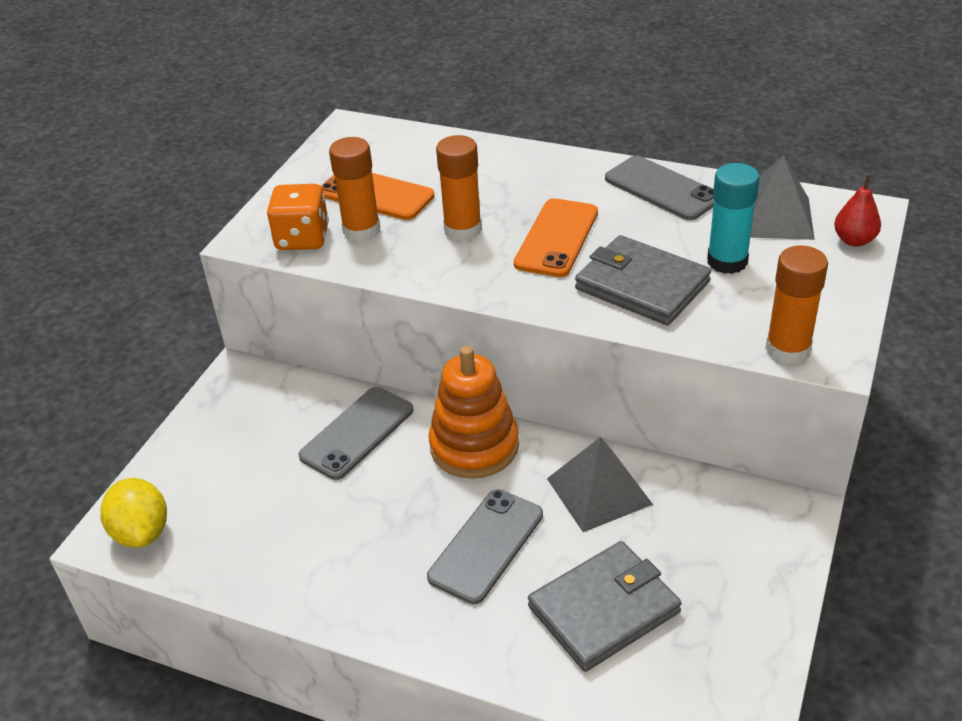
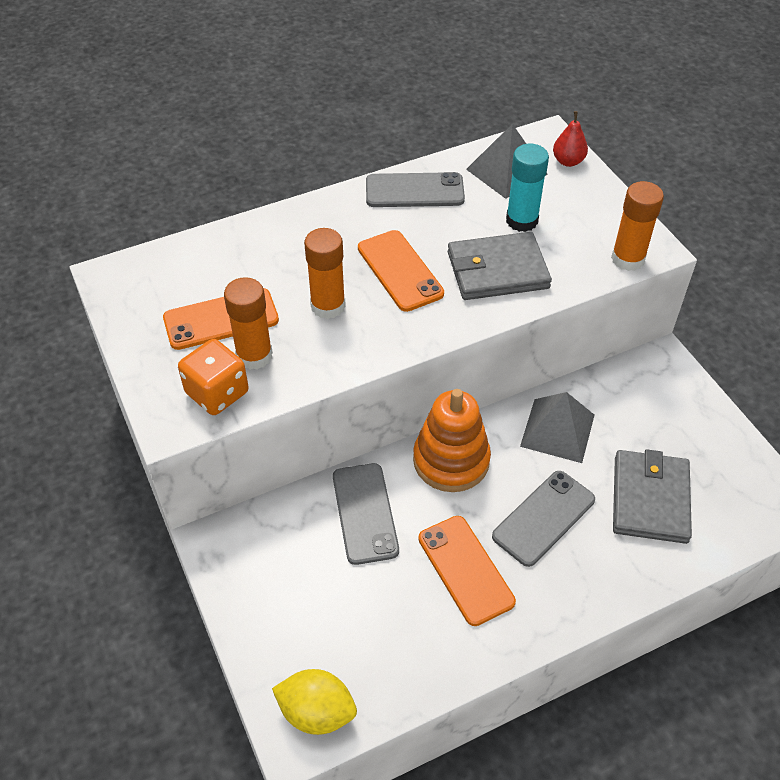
camera: 50 degrees left, 10 degrees up
grey phone [427,489,543,604] -> grey phone turned 60 degrees clockwise [492,471,595,567]
none -> orange phone [418,516,516,626]

